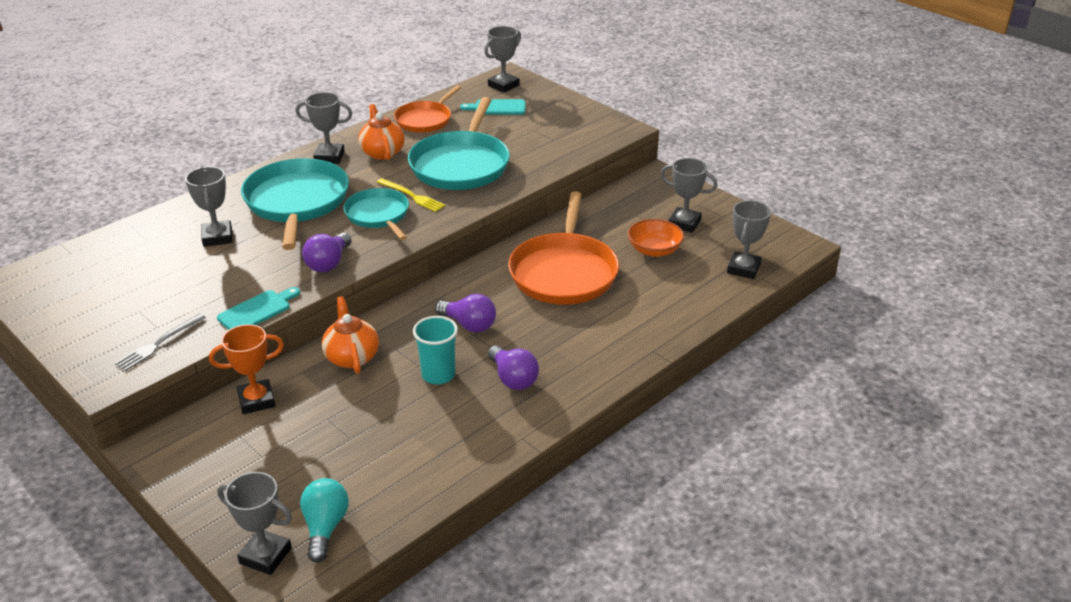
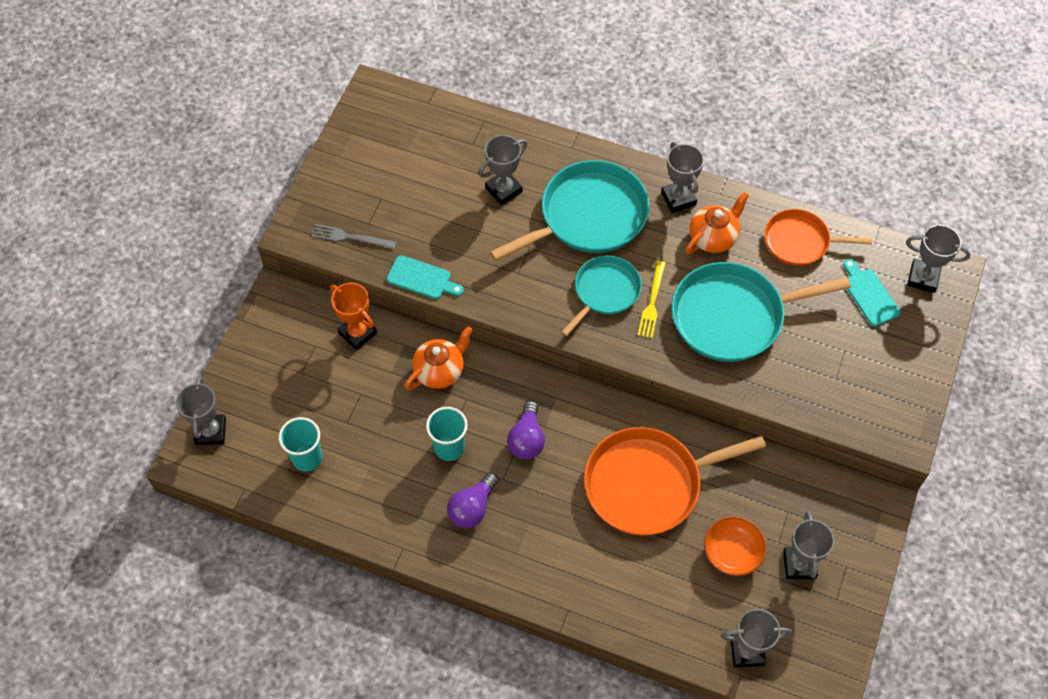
camera: 65 degrees right, 25 degrees up
turquoise light bulb [300,478,349,563] -> none
purple light bulb [302,233,352,272] -> none
none -> turquoise cup [279,417,323,472]

